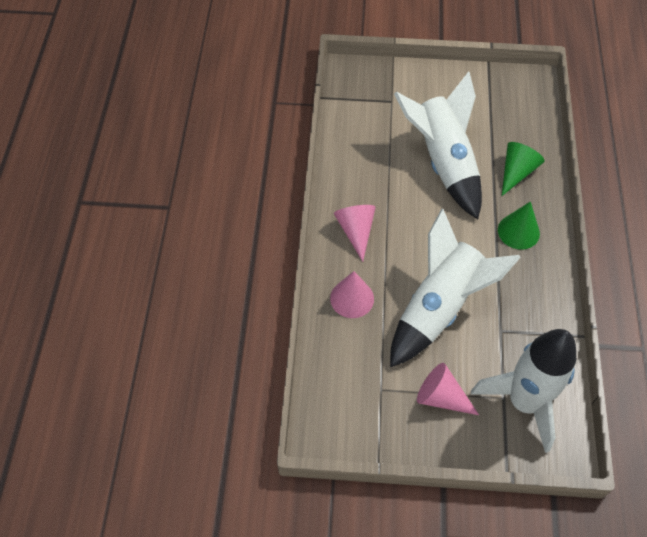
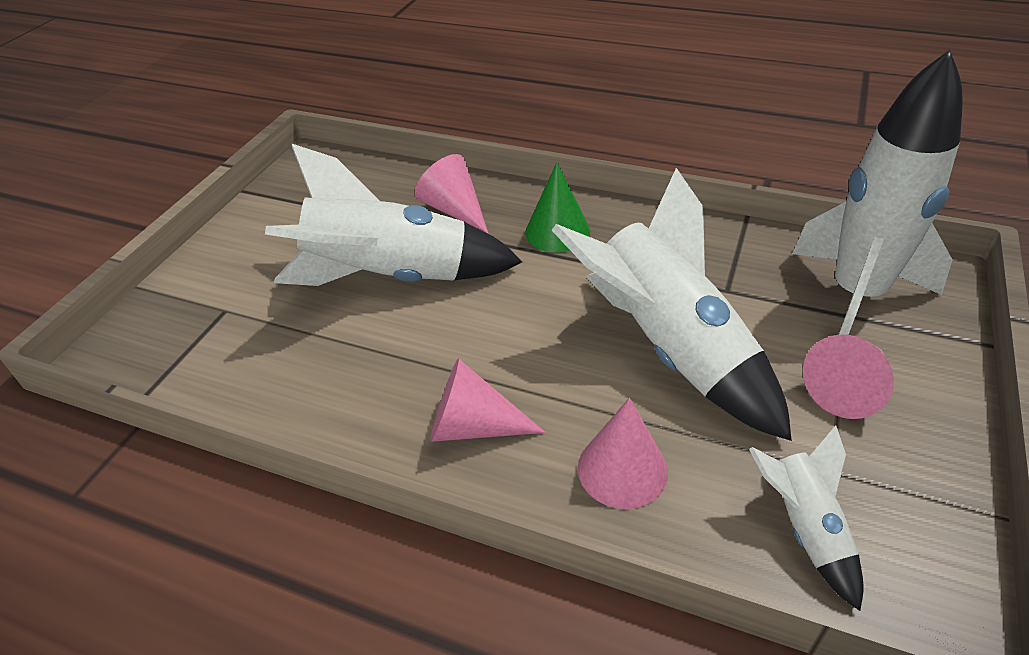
camera: 70 degrees left, 15 degrees down
green cone [502,142,545,196] -> pink cone [415,154,488,233]
none -> white rocket [749,425,864,611]

